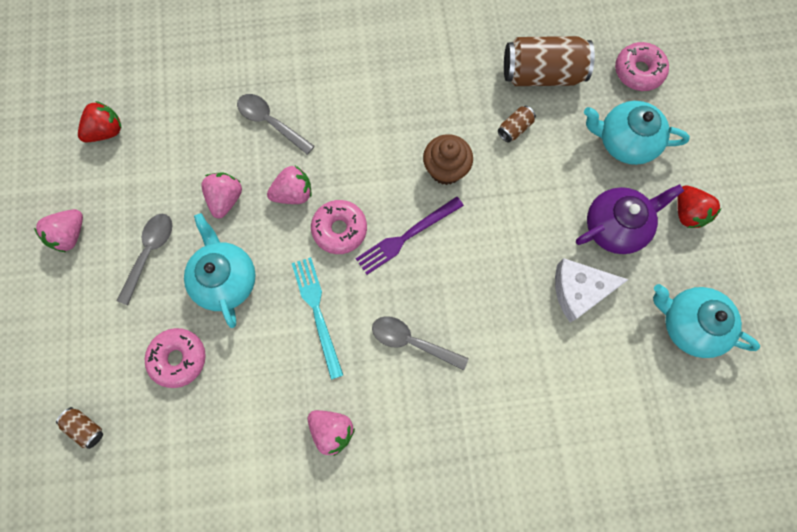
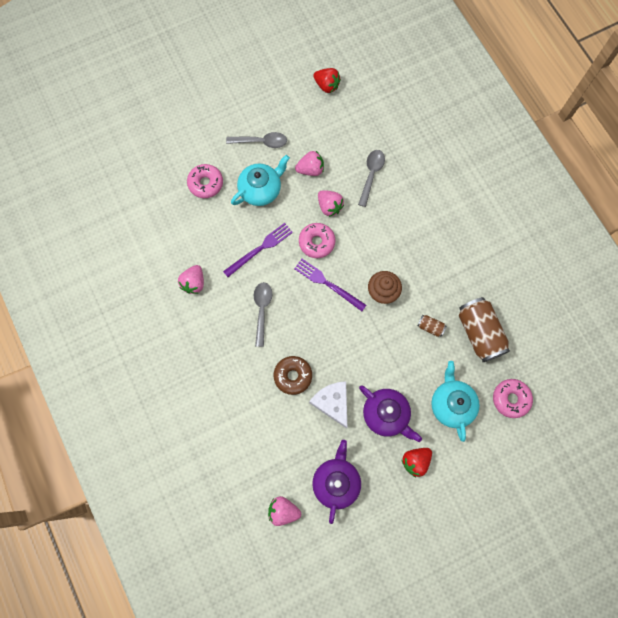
camera: 70 degrees right, 0 degrees up
pink strawberry [34,209,83,252] -> pink strawberry moved to [268,496,301,526]
brown can [56,407,103,449] -> none
turquoise fork [292,257,343,380] -> purple fork [223,223,293,277]
turquoise teapot [653,284,760,358] -> purple teapot [312,440,361,524]
none -> brown donut [274,356,312,395]

